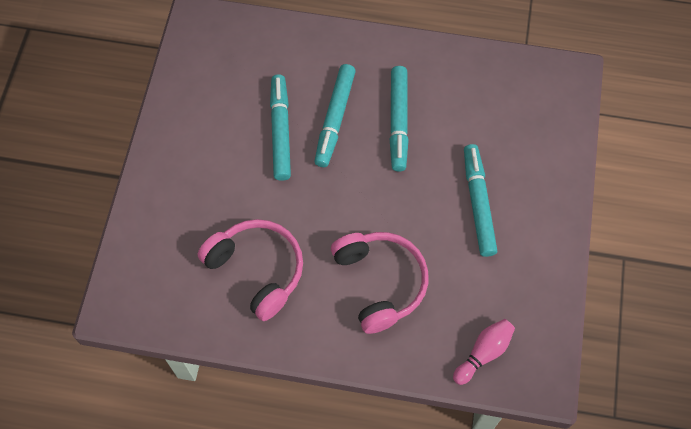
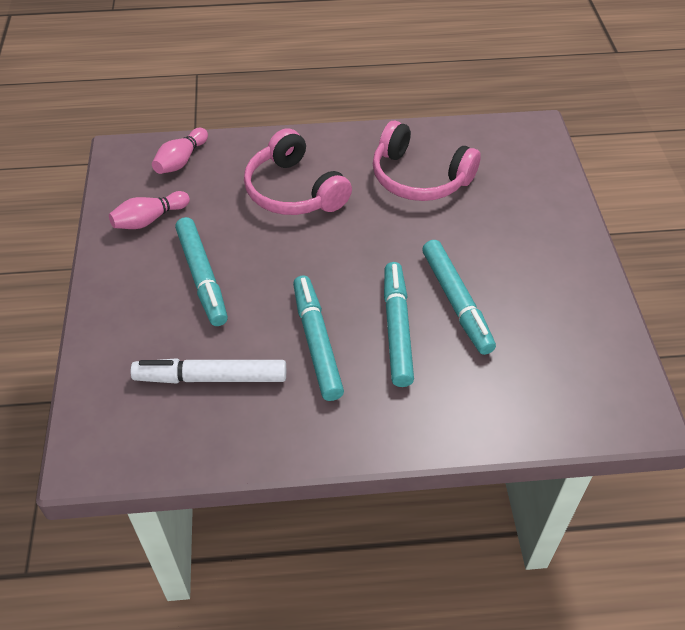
camera: 165 degrees right, 15 degrees down
none -> pink bowling pin [109,191,190,229]
none -> white marker [130,358,286,384]

